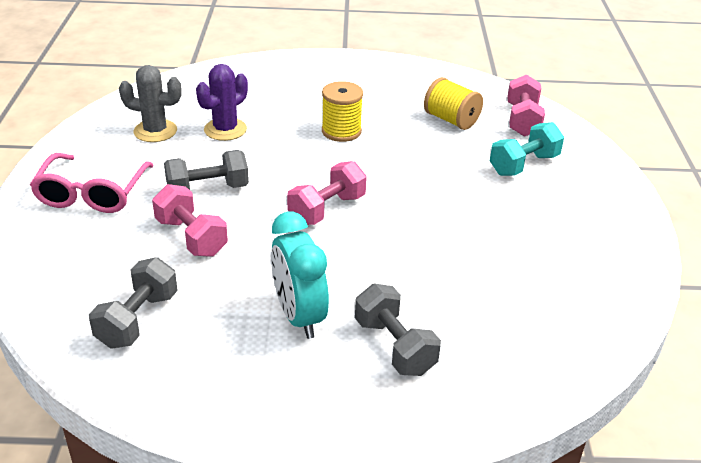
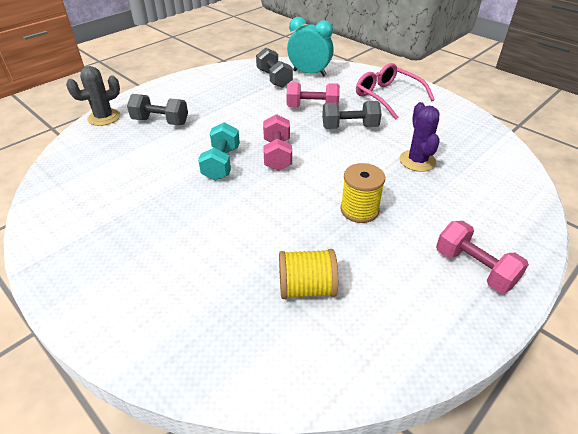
camera: 135 degrees right, 5 degrees up
grey cactus [119,65,182,142] -> grey cactus moved to [66,66,120,126]
grey dumbbell [164,150,249,190] -> grey dumbbell turned 60 degrees clockwise [322,101,382,129]
turquoise clock [271,212,329,339] -> turquoise clock moved to [287,17,334,76]
turquoise dumbbell [490,122,564,176] -> turquoise dumbbell moved to [198,122,240,181]
pink dumbbell [507,75,545,137] -> pink dumbbell moved to [436,221,529,293]

